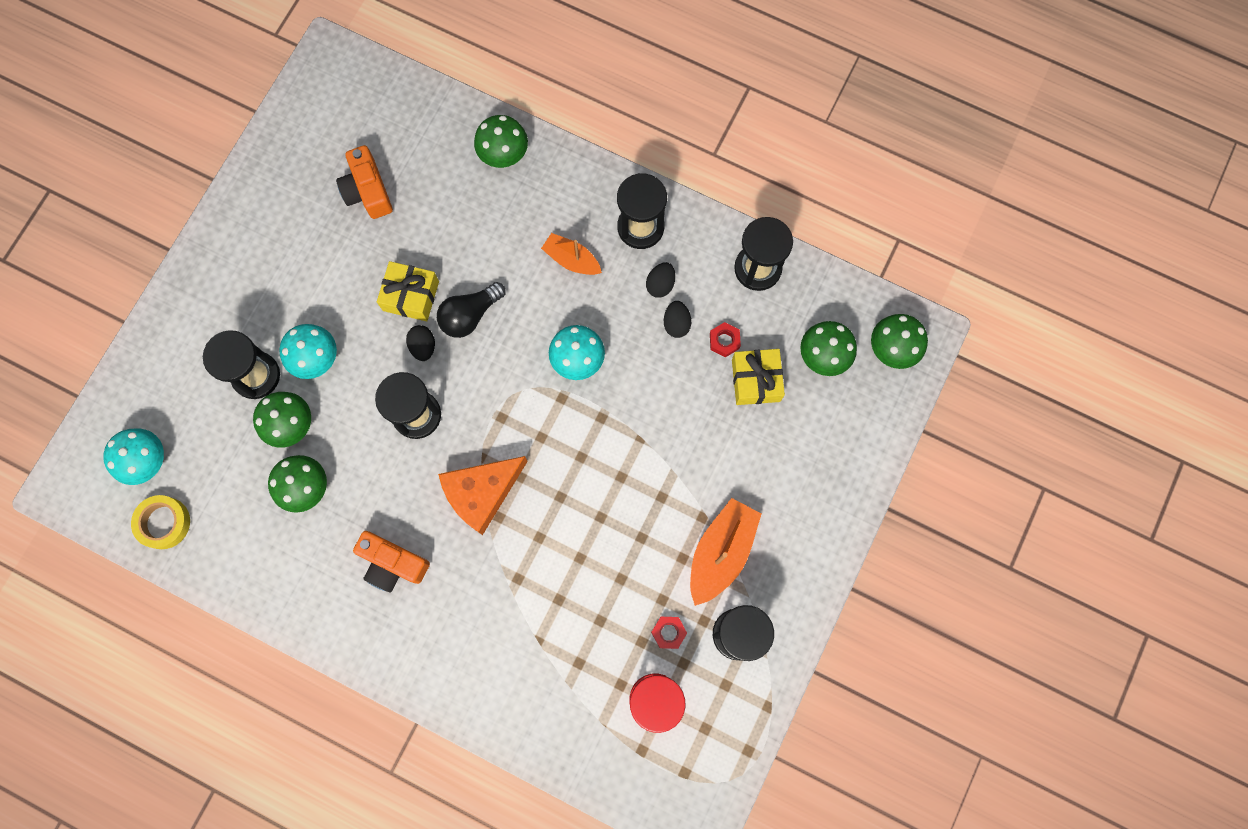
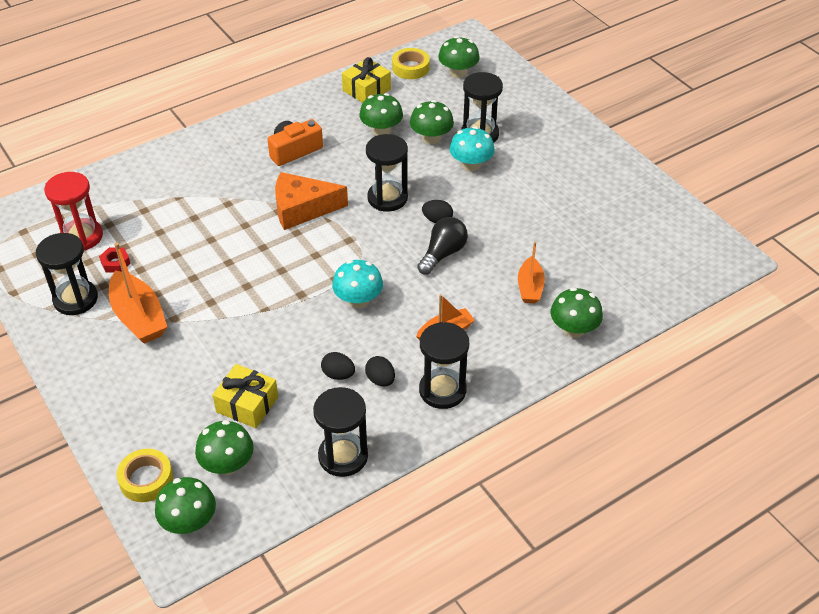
camera: 120 degrees right, 30 degrees down
turquoise mushroom [103,429,164,485] -> green mushroom [438,36,480,78]
orange camera [336,145,393,219] -> none
yellow gift [377,261,439,321] -> yellow gift moved to [342,57,391,103]
black light bulb [437,282,506,338] -> black light bulb turned 45 degrees clockwise [417,217,468,275]
orange cheese [438,456,528,535] -> orange cheese turned 90 degrees counterclockwise [275,172,348,230]
red nut [710,322,741,357] -> none
none -> yellow tape [116,449,173,502]
none -> orange boat [518,242,545,303]

